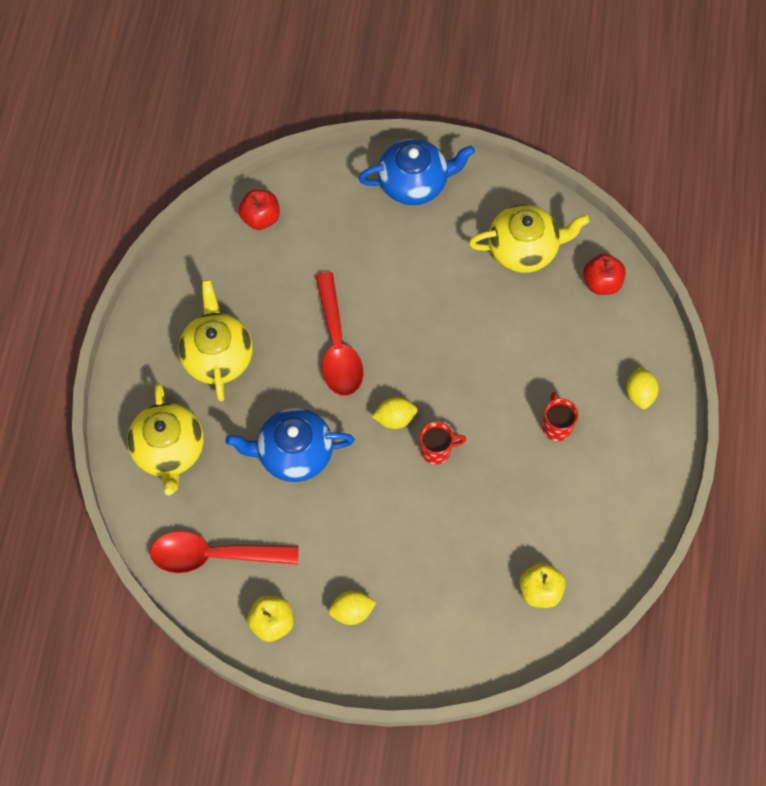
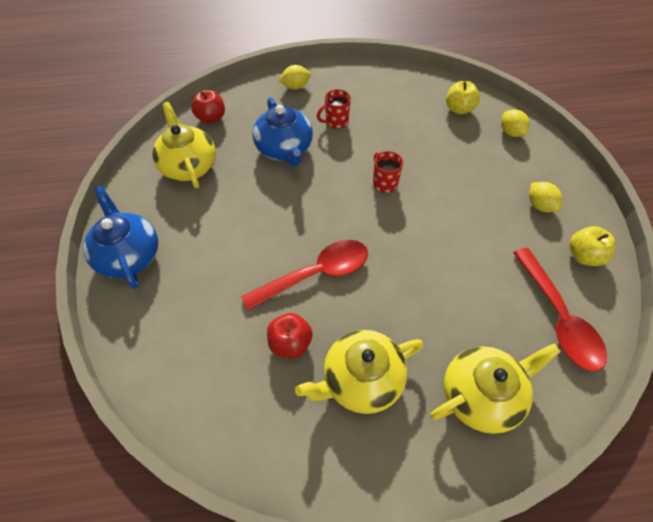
camera: 105 degrees left, 10 degrees down
blue teapot [225,408,355,482] -> blue teapot moved to [253,97,313,166]
red apple [239,190,280,230] -> red apple moved to [267,313,313,358]
yellow lemon [372,397,418,429] -> yellow lemon moved to [501,109,530,137]

